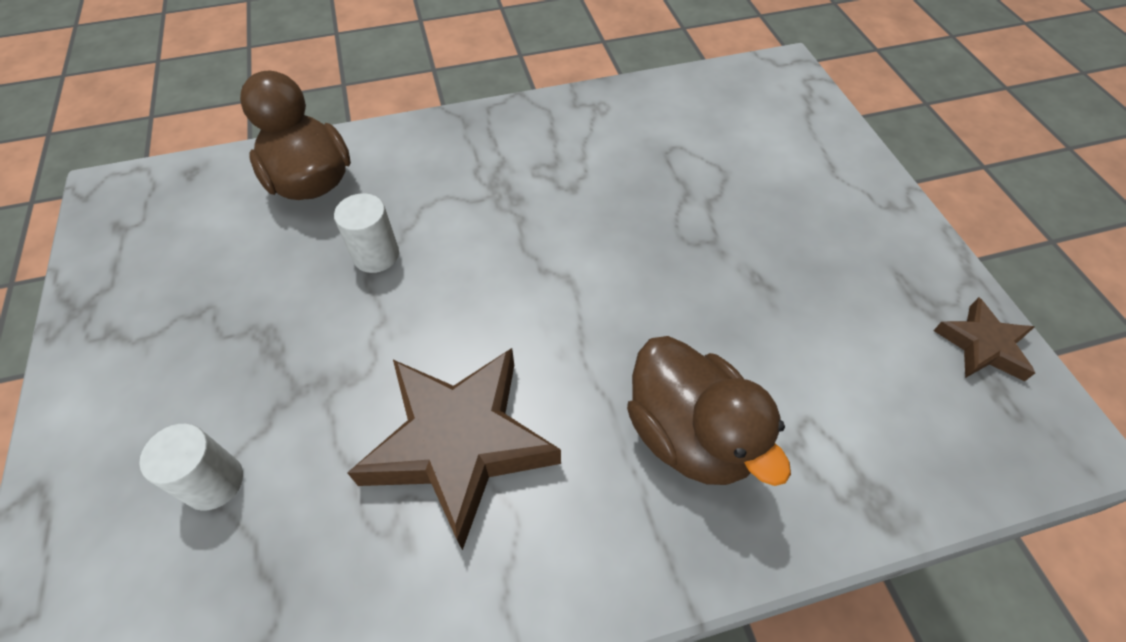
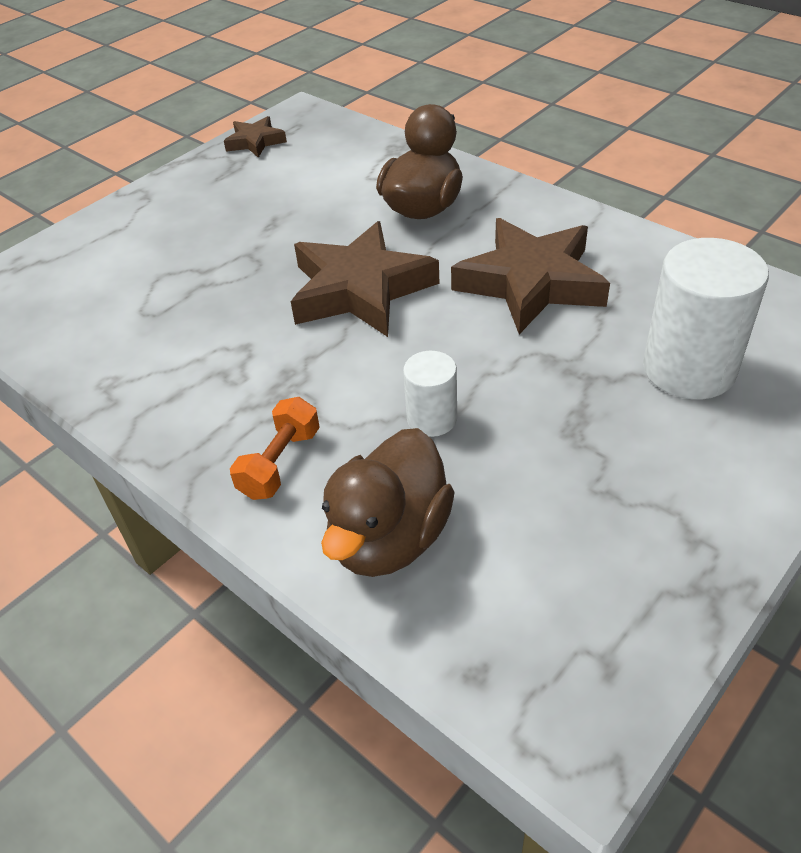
camera: 120 degrees left, 10 degrees down
white cylinder [139,424,243,511] -> white cylinder [643,238,769,399], size x1.86
none -> orange dumbbell [230,397,320,500]
none -> brown star [291,221,440,337]

